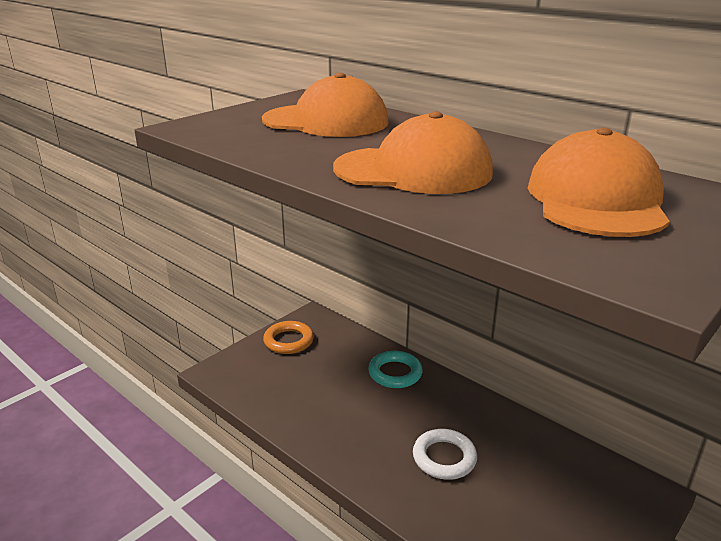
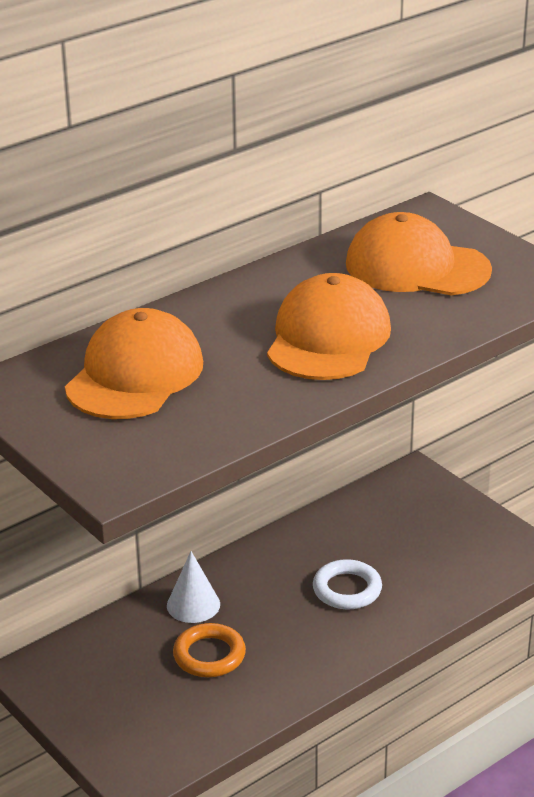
camera: 80 degrees left, 5 degrees up
orange ring [263,321,314,354] -> orange ring moved to [173,623,246,677]
turquoise ring [368,351,423,388] -> white cone [167,551,220,623]

